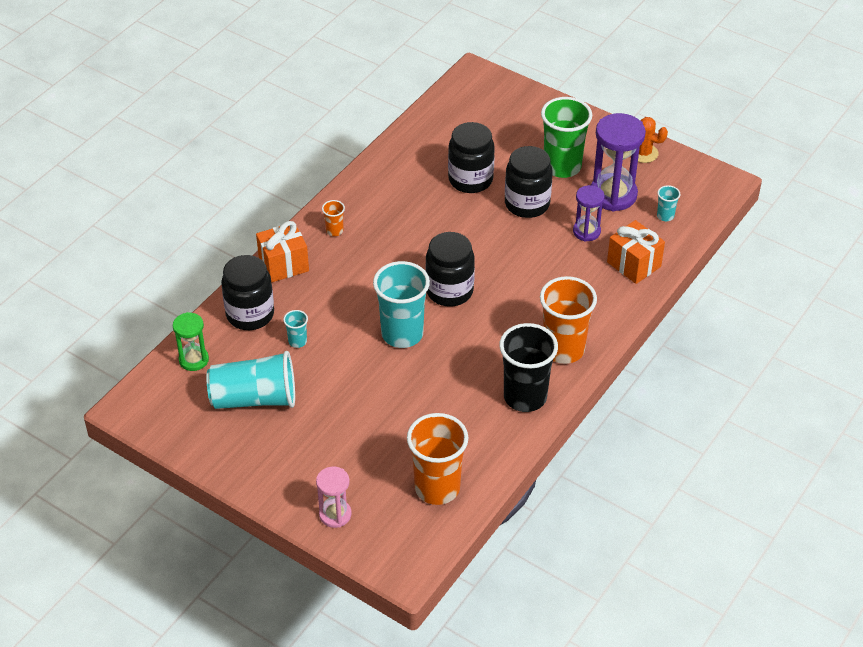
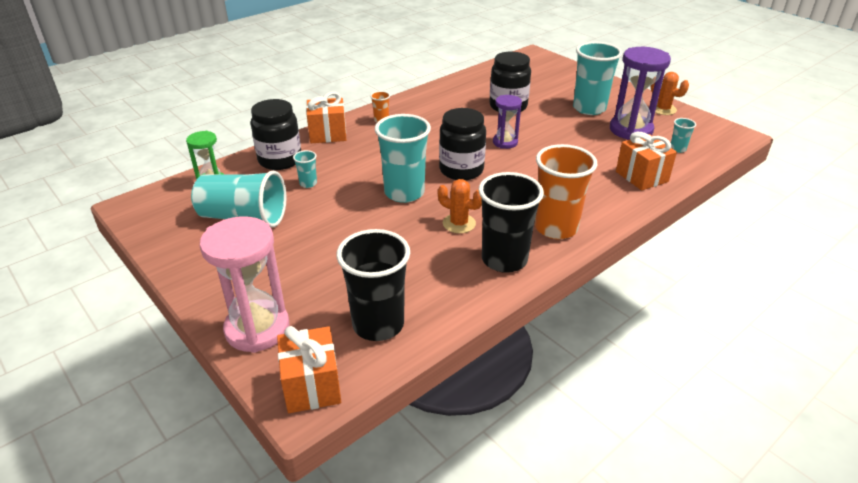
camera: 15 degrees right, 10 degrees down
pink hourglass [316,467,352,528] -> pink hourglass [200,216,290,353], size x1.75
orange cup [407,413,469,505] -> black cup [336,229,410,341]
black jar [505,146,553,218] -> none
green cup [541,97,592,178] -> turquoise cup [573,42,622,115]
purple hourglass [573,185,605,242] -> purple hourglass moved to [493,95,522,149]
none -> orange gift [277,326,341,413]
none -> orange cactus [438,179,482,233]

